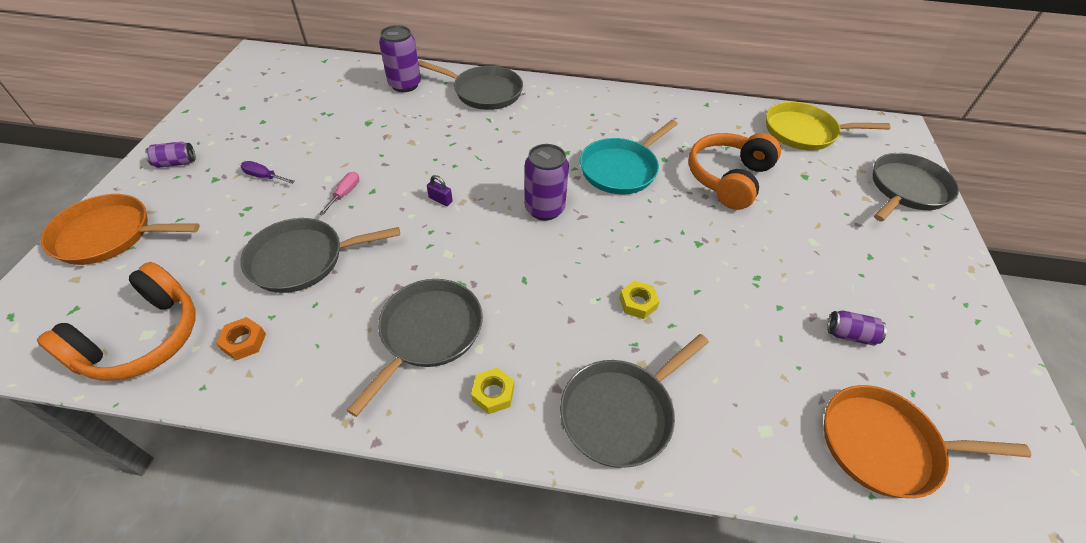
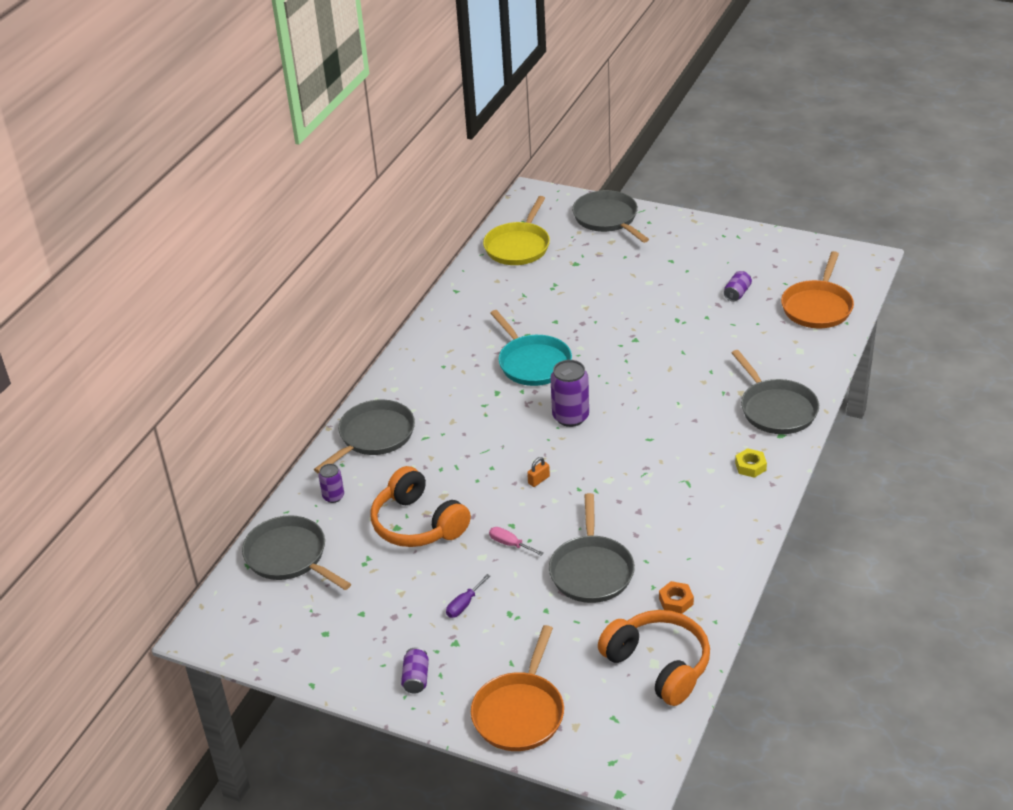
camera: 70 degrees left, 10 degrees down
grey pan [346,279,483,417] -> grey pan moved to [242,515,351,590]
purple can [379,25,421,92] -> purple can [319,464,344,503], size x0.57
purple padlock [427,175,453,206] -> orange padlock [527,457,550,487]
yellow nut [619,281,660,319] -> none
orange headphones [689,133,781,210] -> orange headphones moved to [371,466,471,547]

